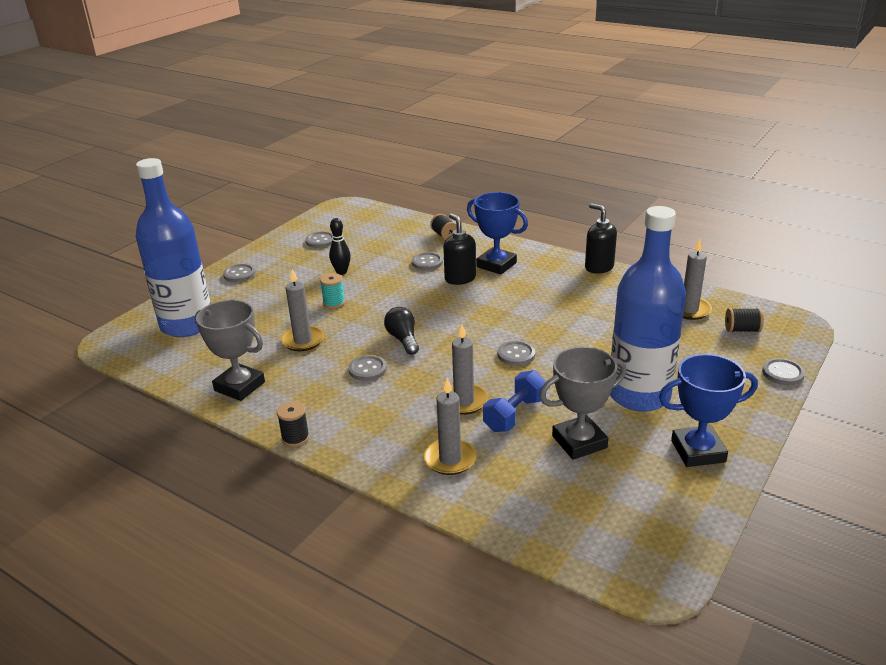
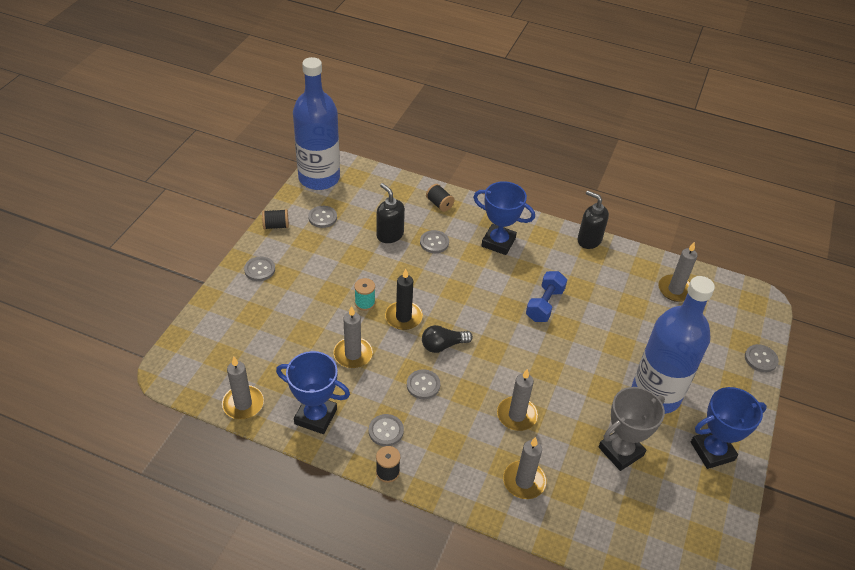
camera: 15 degrees left, 15 degrees up
blue bottle [136,158,210,337] -> blue bottle moved to [293,57,340,190]
grey trophy [195,300,265,401] -> blue trophy [276,351,350,434]
black bowling pin [329,218,351,275] -> none
black light bulb [384,307,419,355] -> black light bulb turned 75 degrees counterclockwise [422,325,473,353]
black soap dispenser [443,213,476,285] -> black soap dispenser moved to [376,183,405,243]
blue dumbbell [483,370,546,432] -> blue dumbbell moved to [526,271,567,322]
grey button [498,341,535,366] -> grey button moved to [369,414,404,446]
black spool [725,308,764,332] -> black spool moved to [262,209,289,230]
none -> grey candle [222,357,264,419]
none -> black candle [385,269,423,330]

